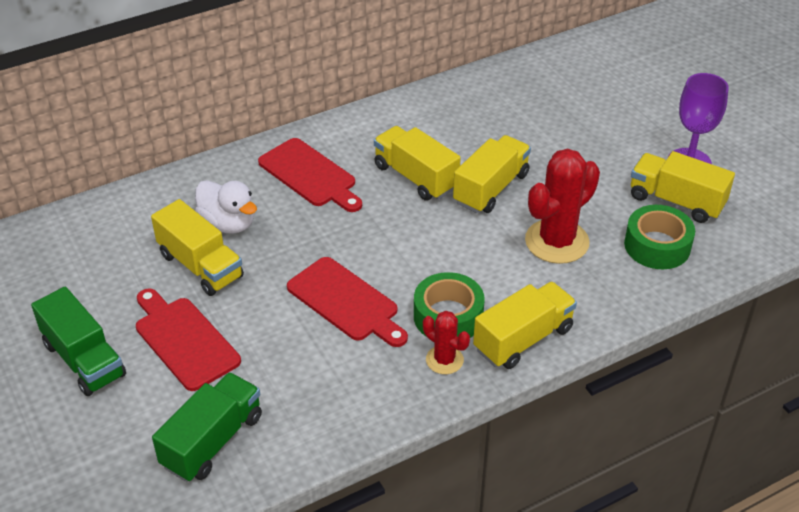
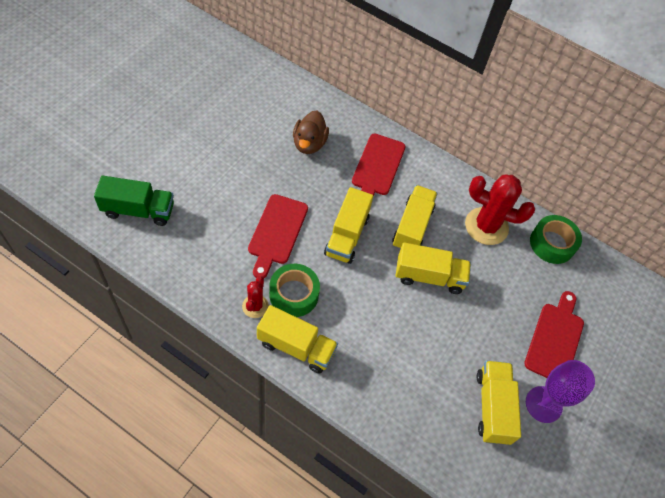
camera: 55 degrees right, 15 degrees up
green truck [31,287,126,396] -> none
red cutting board [136,289,241,391] -> red cutting board moved to [524,291,584,378]
yellow truck [151,199,244,296] -> yellow truck moved to [324,187,373,264]
white duck [195,180,257,234] -> brown duck [293,111,329,154]
red cactus [525,148,600,264] -> red cactus moved to [465,175,535,245]
green tape [624,205,695,269] -> green tape moved to [530,215,582,264]

